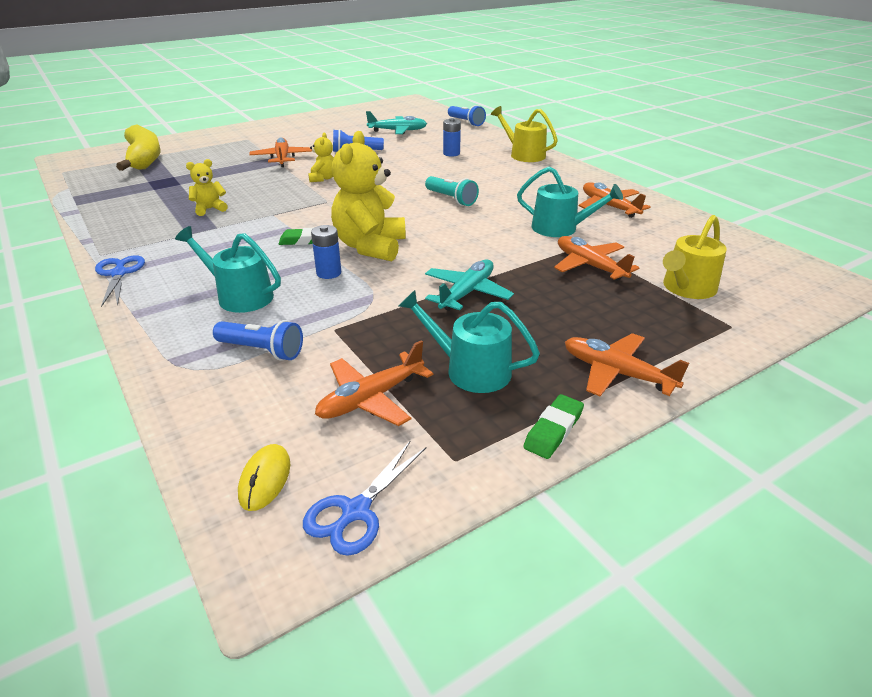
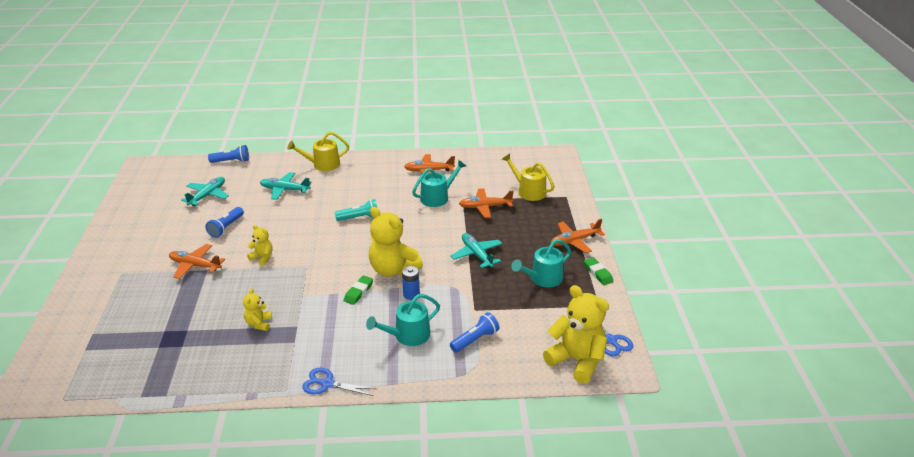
camera: 60 degrees left, 0 degrees up
yellow banana [116,124,161,171] -> none
yellow mouse [238,444,290,511] -> yellow teddy bear [543,285,609,384]
orange plane [315,340,433,426] -> none
blue battery [443,118,461,156] -> turquoise plane [260,172,312,200]
yellow watering can [663,215,727,299] -> yellow watering can turned 150 degrees clockwise [502,153,555,201]

